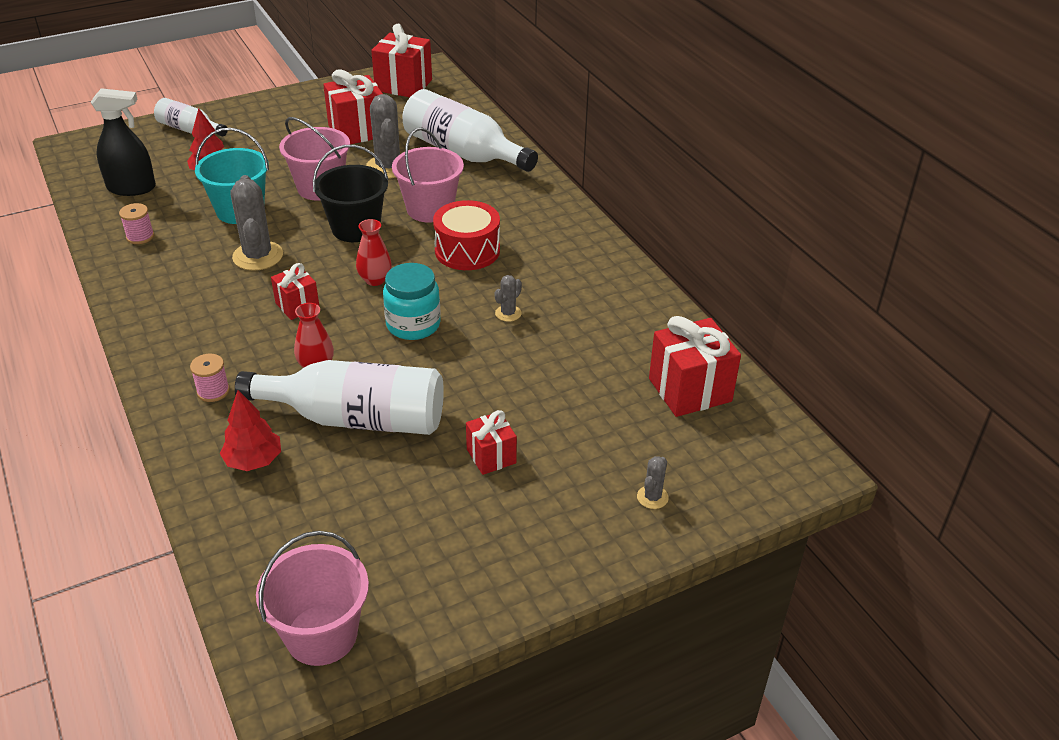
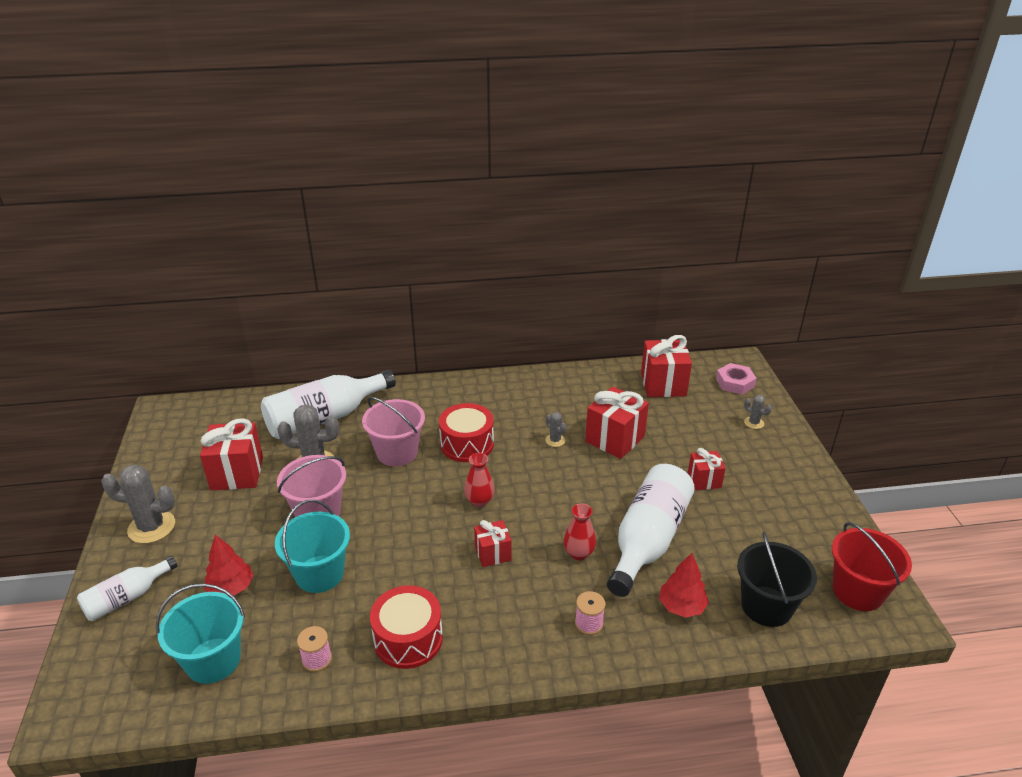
camera: 70 degrees left, 5 degrees down
black spray bottle [91,88,156,196] -> turquoise bucket [156,583,245,684]
grey cactus [231,175,283,271] -> grey cactus moved to [101,464,175,544]
pink bucket [256,531,369,666] -> red bucket [832,522,912,611]
black bucket [313,145,389,242] -> black bucket moved to [737,532,817,627]
red gift [371,24,432,97] -> red gift moved to [585,387,649,459]
turquoise jar [383,263,441,340] -> none
none -> red drum [370,585,443,669]
none -> pink nut [716,363,757,394]

